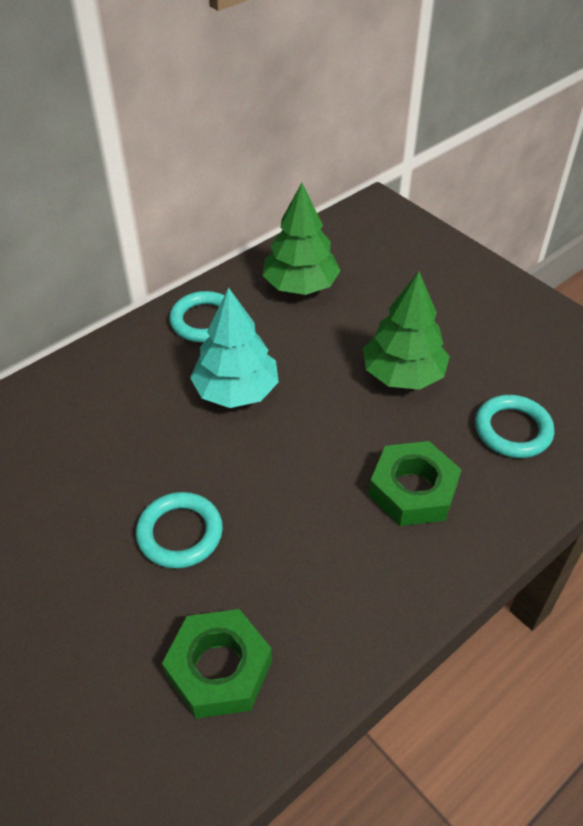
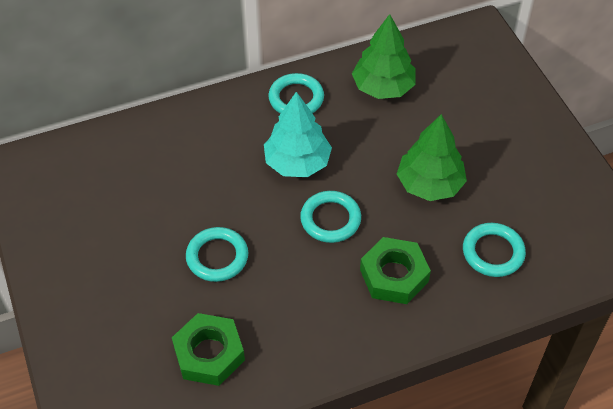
camera: 20 degrees right, 5 degrees up
none -> turquoise ring [300,191,361,243]

